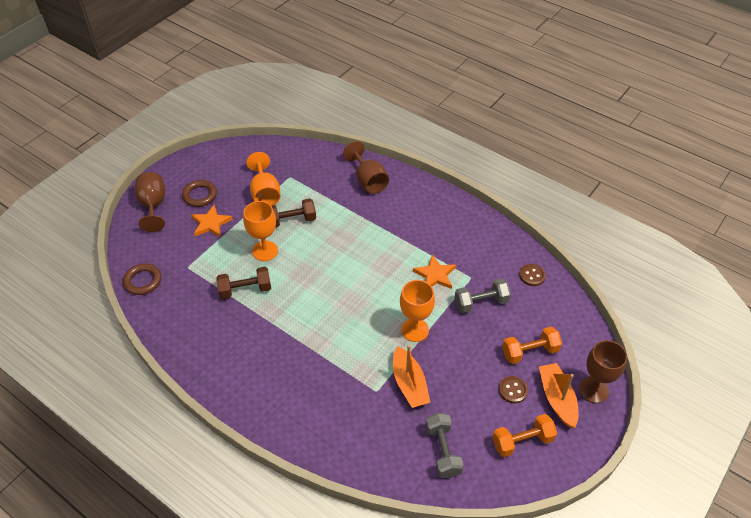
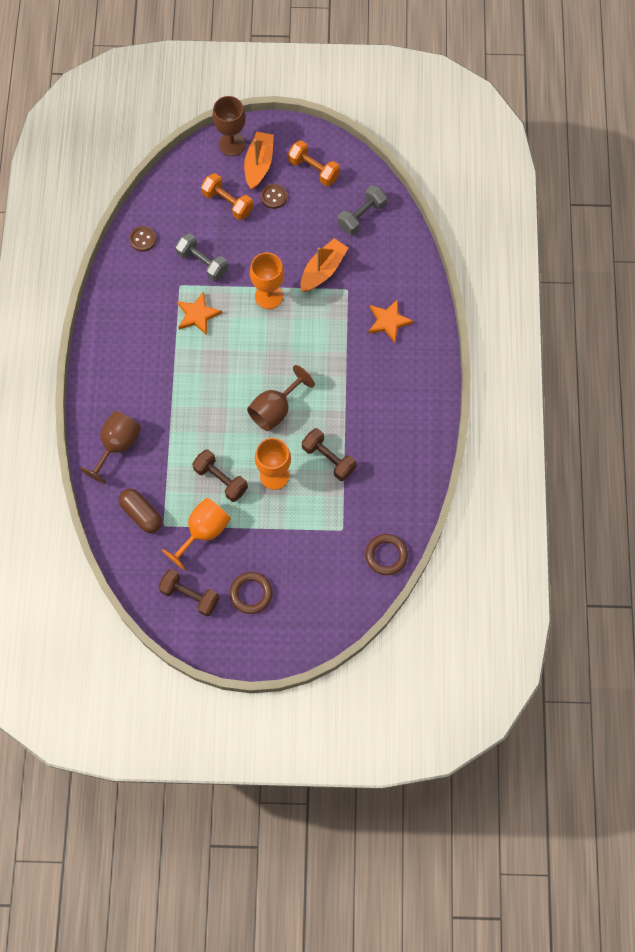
camera: 125 degrees left, 20 degrees up
brown goblet [135,172,165,232] -> brown goblet moved to [247,365,315,431]
orange star [191,205,233,238] -> orange star moved to [368,299,414,343]
orange boat [539,363,578,428] -> orange boat turned 150 degrees clockwise [244,132,274,190]
none -> brown capsule [119,489,162,533]
none -> brown dumbbell [158,569,219,616]

